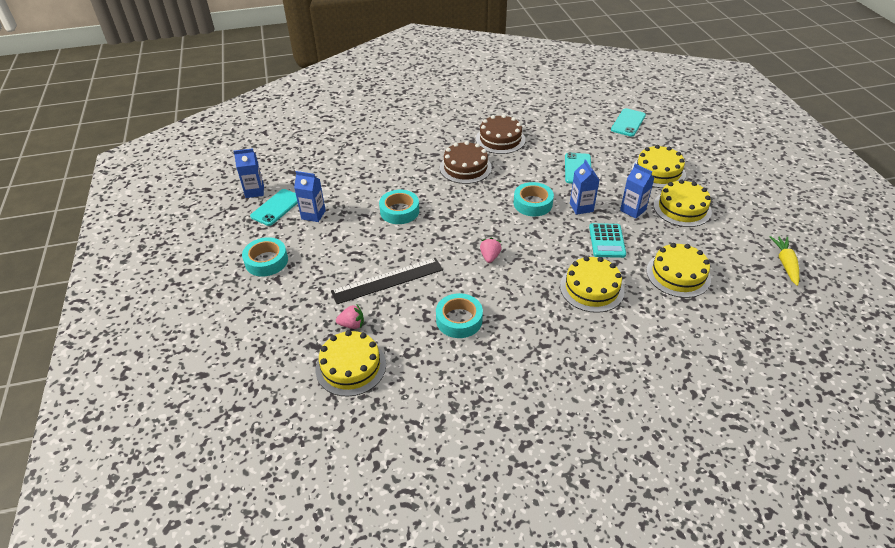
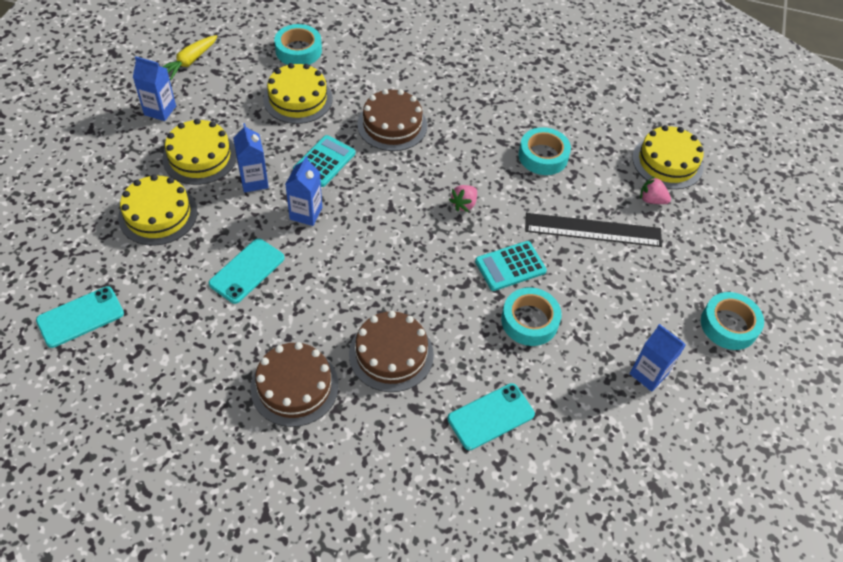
camera: 155 degrees left, 10 degrees up
blue carton [233,148,264,198] -> blue carton moved to [133,56,176,121]
turquoise phone [250,189,298,226] -> turquoise phone moved to [447,383,535,450]
turquoise tape [514,182,554,216] -> turquoise tape moved to [274,24,322,65]
yellow cake [560,256,625,313] -> brown cake [357,89,427,151]
none -> turquoise calculator [475,241,547,291]

